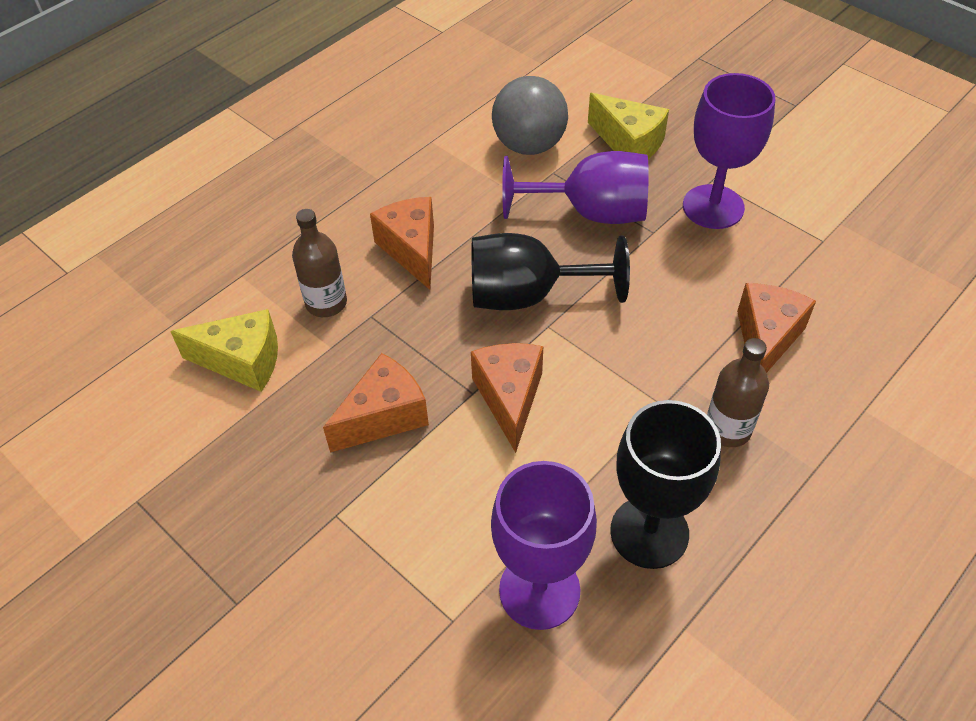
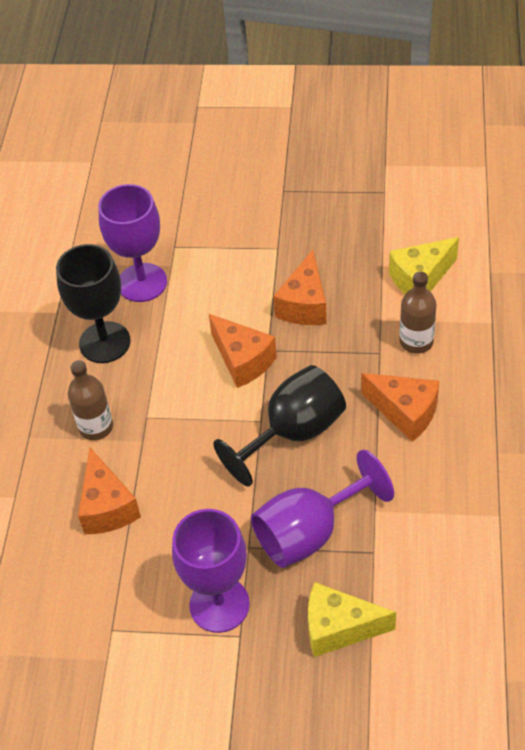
camera: 145 degrees right, 0 degrees up
grey ball [492,76,568,155] -> none

